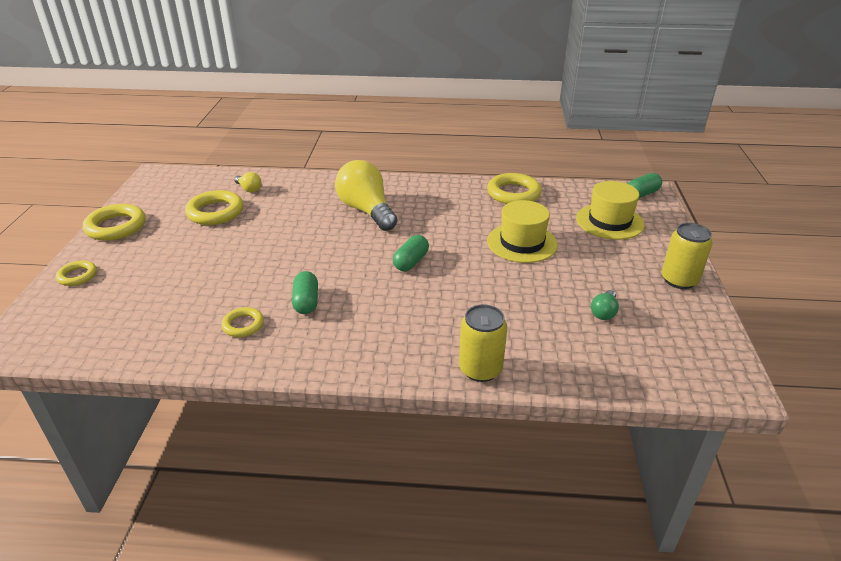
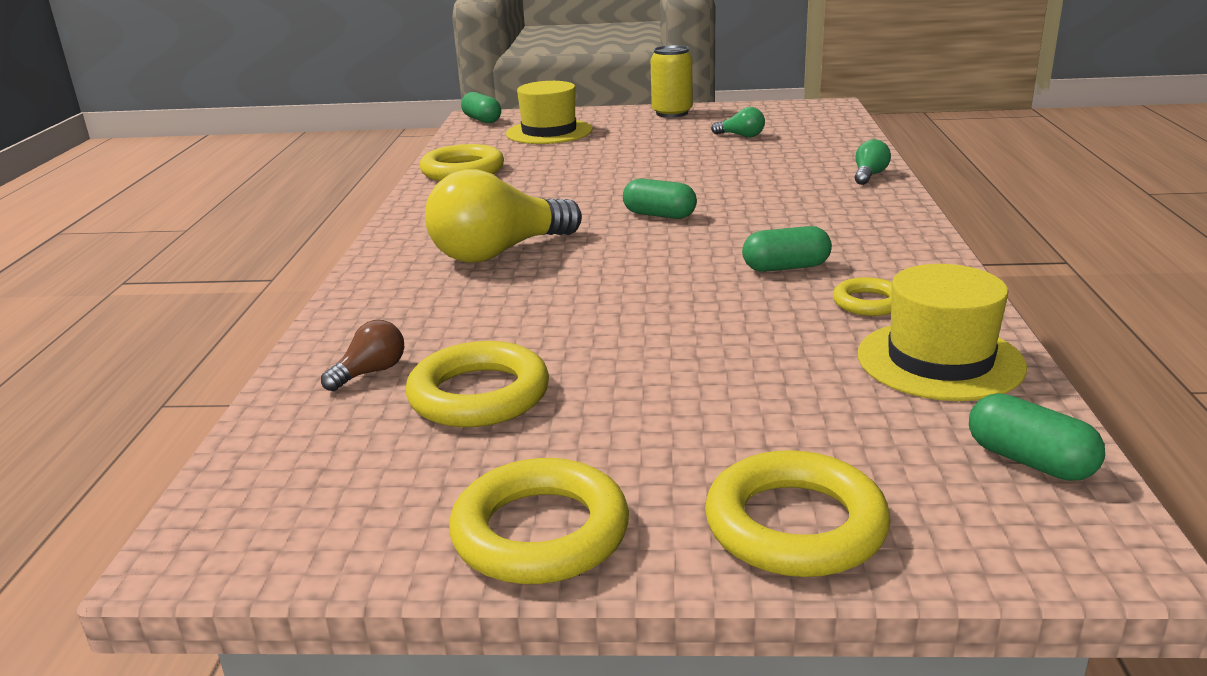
camera: 90 degrees left, 10 degrees down
yellow ring [56,261,97,286] -> yellow ring [705,450,891,577], size x1.74
yellow light bulb [234,172,262,193] -> brown light bulb [321,320,404,391]
yellow can [459,304,507,382] -> green light bulb [855,139,891,185]
yellow hat [487,200,558,263] -> yellow hat moved to [857,264,1027,401]
none -> green capsule [969,393,1105,481]

